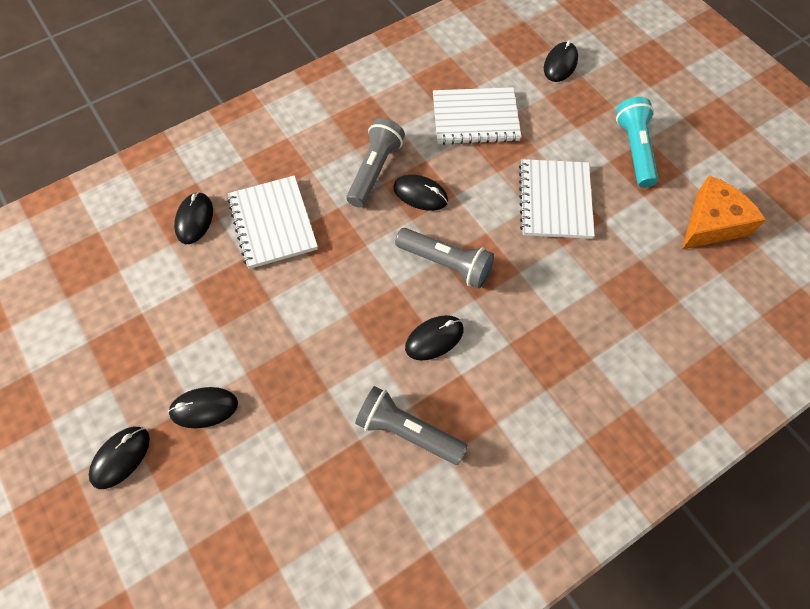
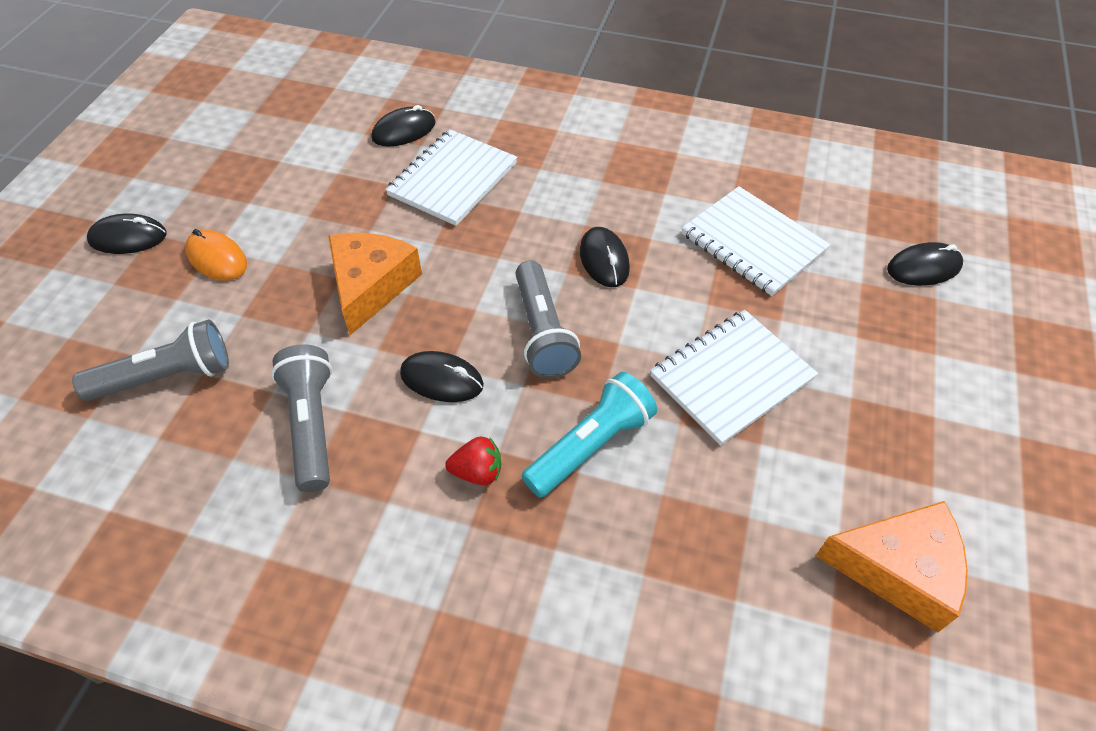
camera: 50 degrees right, 10 degrees down
black mouse [168,387,238,428] -> orange mouse [185,229,247,281]
grey flashlight [346,118,405,207] -> grey flashlight moved to [72,319,229,401]
turquoise flashlight [616,97,658,188] -> turquoise flashlight moved to [522,372,657,498]
none -> orange cheese [328,233,422,335]
none -> red strawberry [445,437,501,485]

